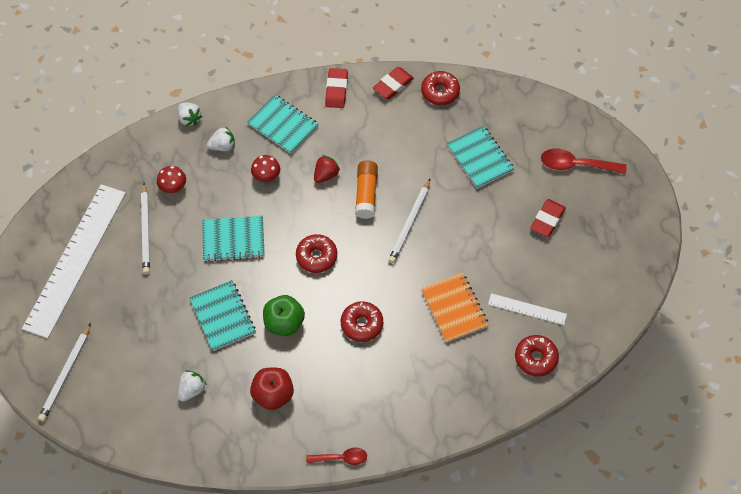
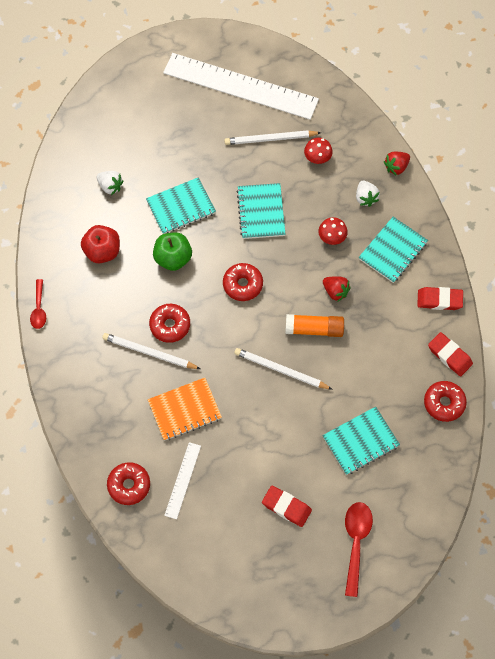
camera: 90 degrees right, 5 degrees up
white pencil [38,323,91,421] -> white pencil moved to [102,333,200,369]
white strawberry [178,103,202,127] -> red strawberry [384,152,410,176]

